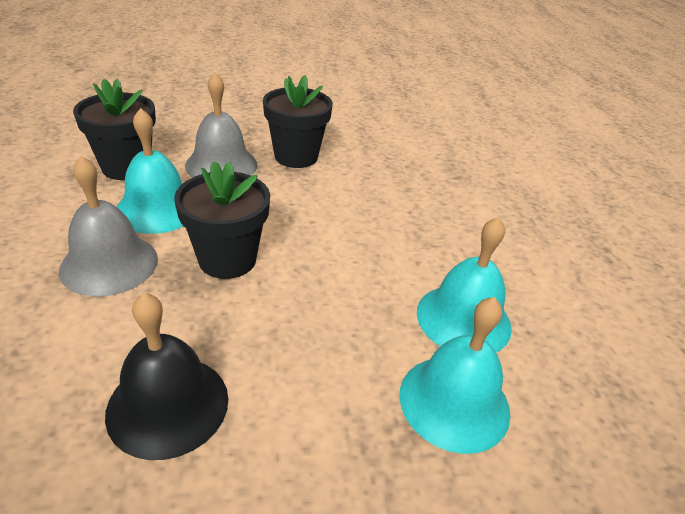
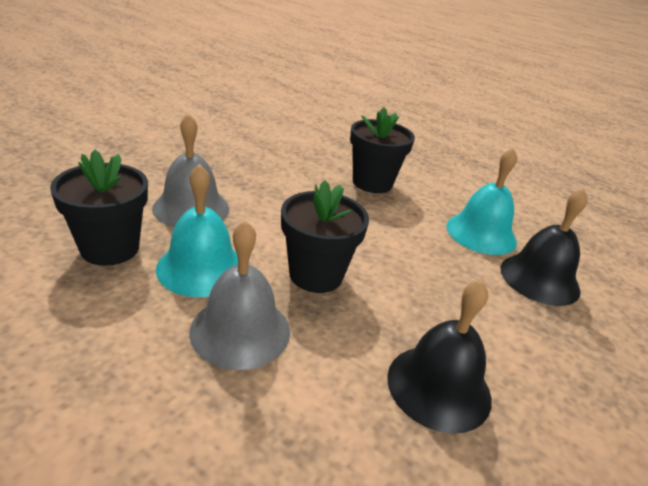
camera: 45 degrees left, 5 degrees down
black flower pot [263,75,333,168] -> black flower pot moved to [350,107,415,193]
turquoise bell [399,297,510,454] -> black bell [501,188,588,306]

